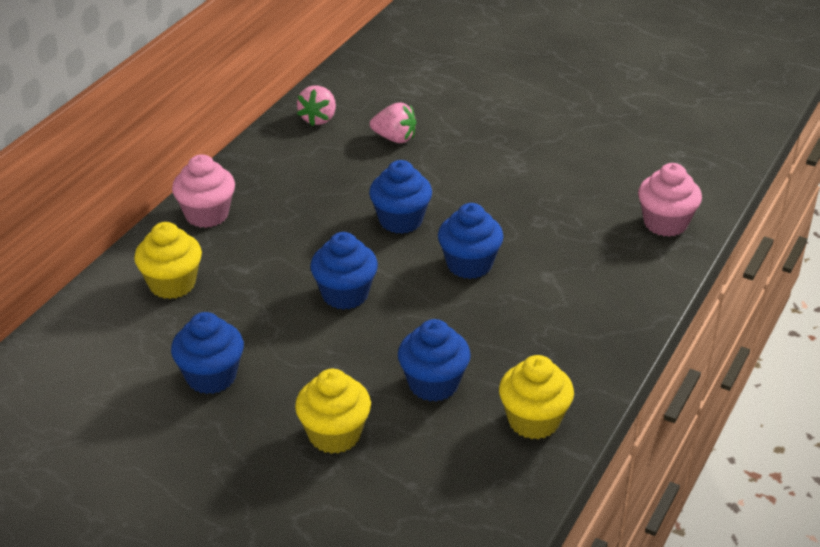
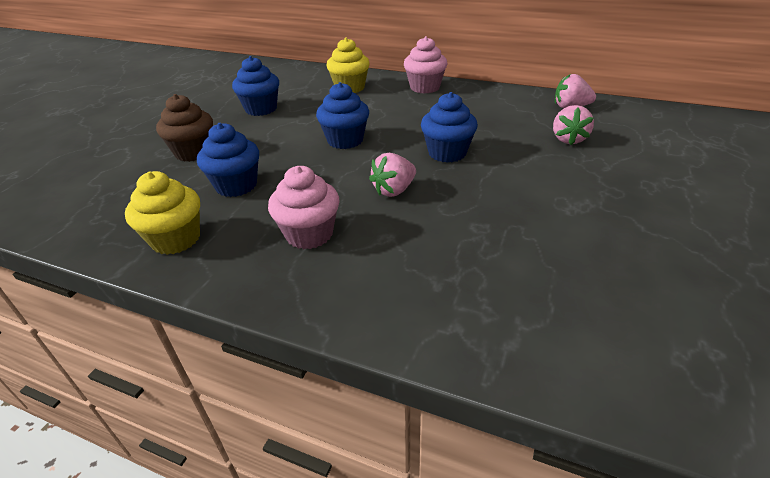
camera: 85 degrees right, 0 degrees up
yellow cupcake [295,369,371,454] -> brown cupcake [156,94,213,162]
blue cupcake [438,203,504,279] -> pink strawberry [369,153,416,197]
pink cupcake [638,163,702,237] -> pink cupcake moved to [268,166,340,249]

